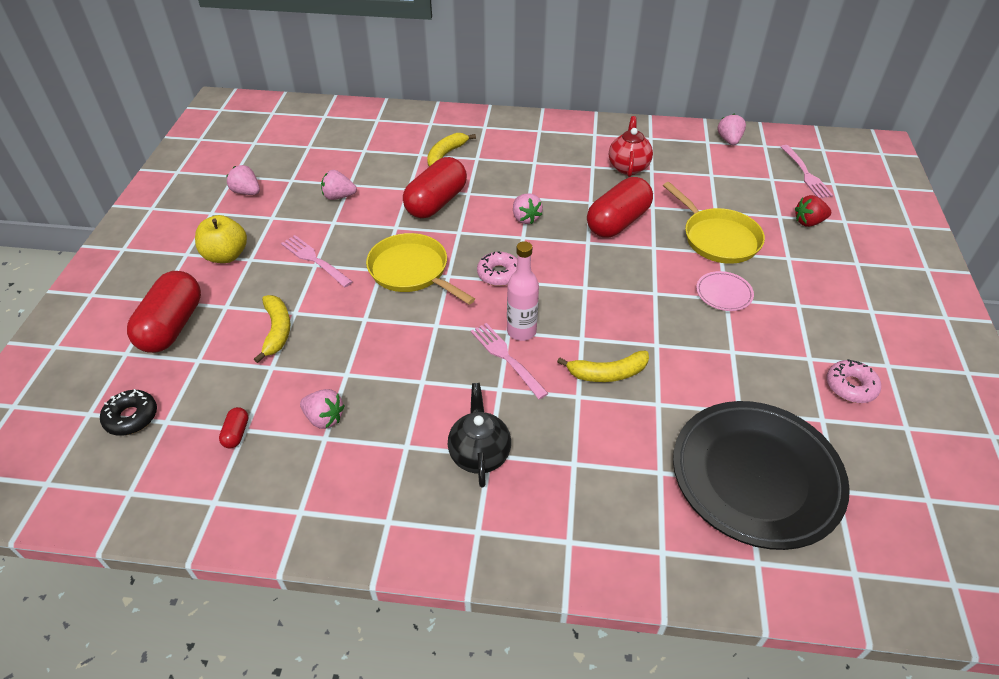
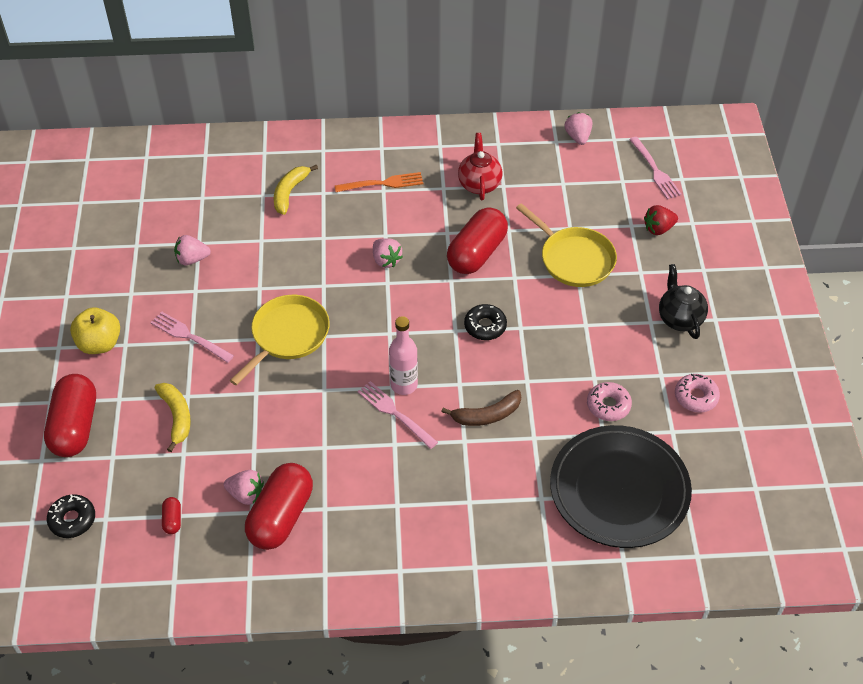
camera: 10 degrees left, 5 degrees up
pink strawberry [226,165,260,195] -> none
yellow pan [366,233,475,305] -> yellow pan turned 90 degrees clockwise [230,295,330,385]
red capsule [403,157,467,218] -> red capsule moved to [245,463,313,550]
black teapot [448,383,511,487] -> black teapot moved to [659,264,708,339]
pink donut [477,251,517,286] -> pink donut moved to [587,382,632,421]
yellow banana [557,351,649,382] -> brown banana [441,390,521,426]
pink plate [696,271,754,311] -> none
none -> orange fork [334,172,423,192]
none -> black donut [464,304,507,340]

